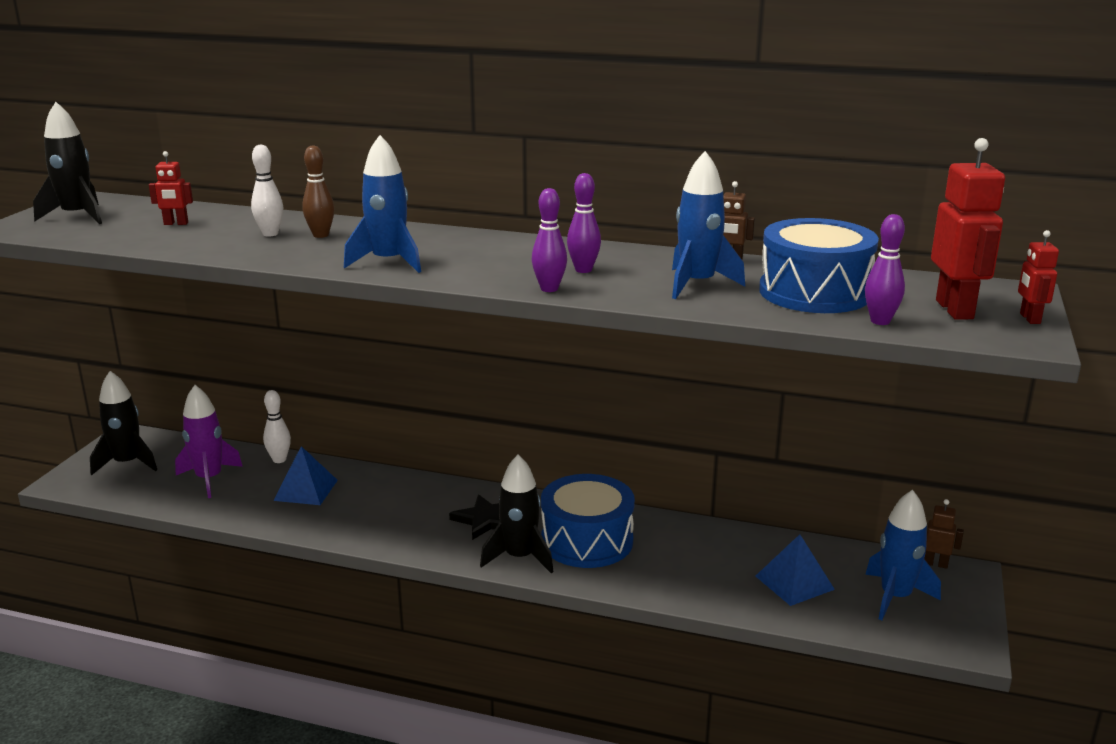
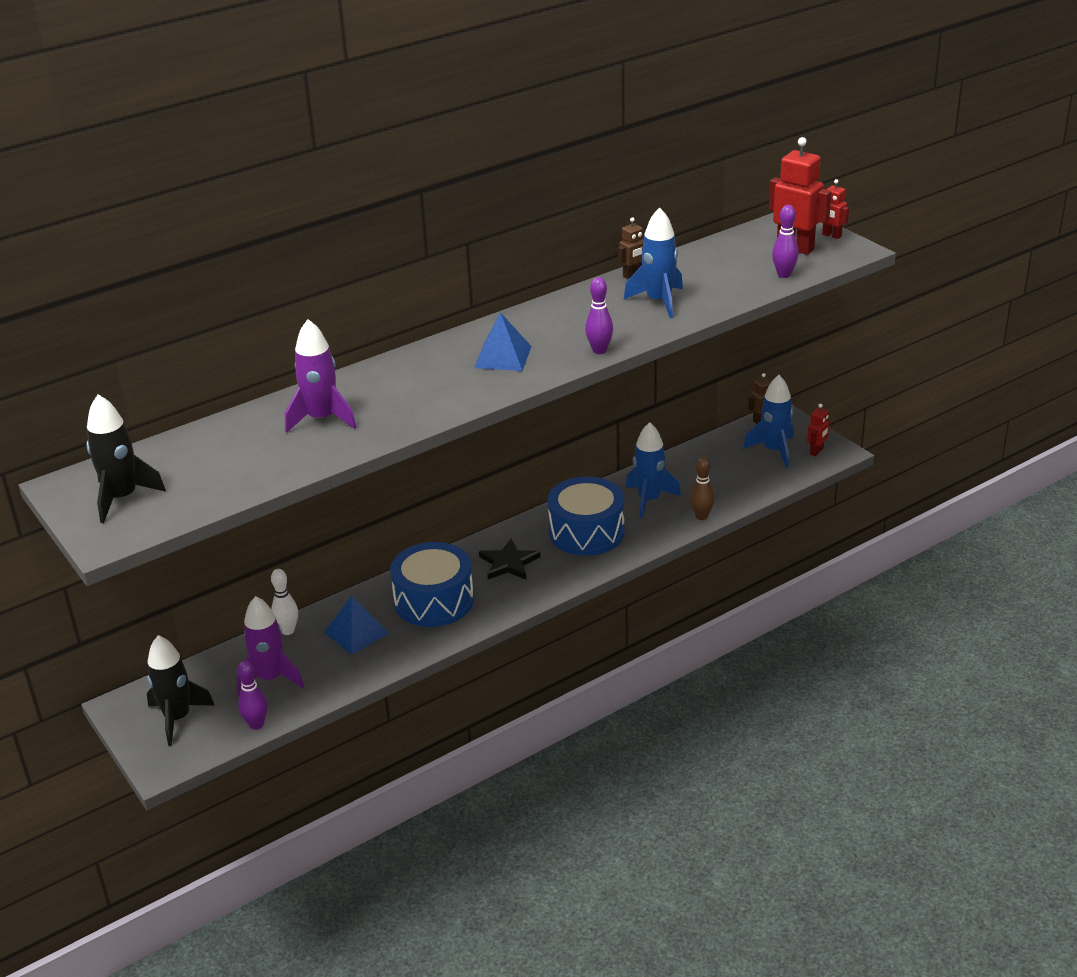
camera: 50 degrees left, 10 degrees up
red robot [149,151,193,225] -> red robot moved to [807,404,829,456]
white bowling pin [251,144,283,237] -> purple rocket [285,319,357,433]
brown bowling pin [302,145,334,238] -> brown bowling pin moved to [690,457,715,520]
blue rocket [344,135,421,273] -> blue rocket moved to [626,422,681,519]
black rocket [480,454,554,574] -> none
purple bowling pin [567,173,601,273] -> purple bowling pin moved to [237,660,268,730]
blue pyramid [755,534,835,606] -> blue pyramid moved to [474,312,531,371]
blue drum [759,218,879,313] -> blue drum moved to [390,542,474,627]

